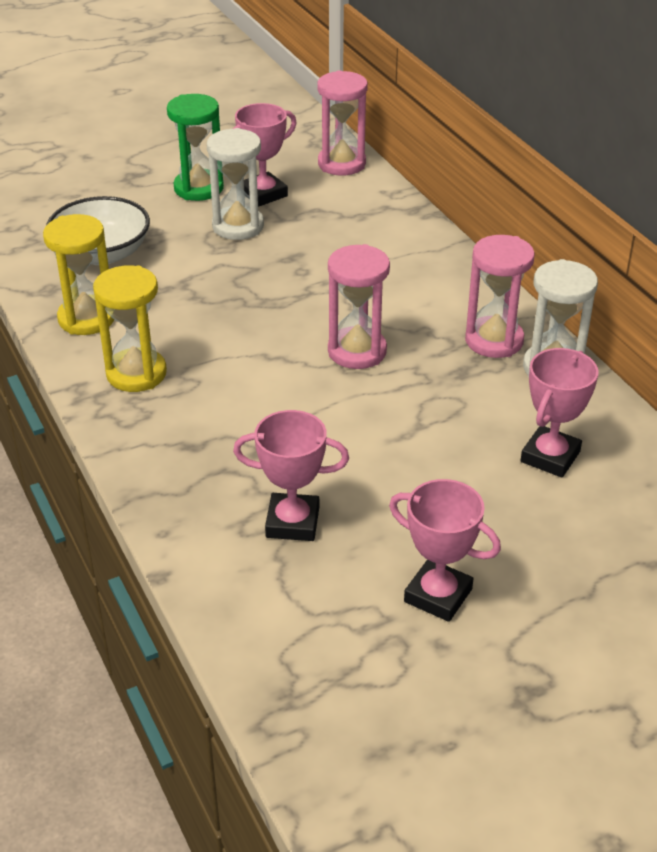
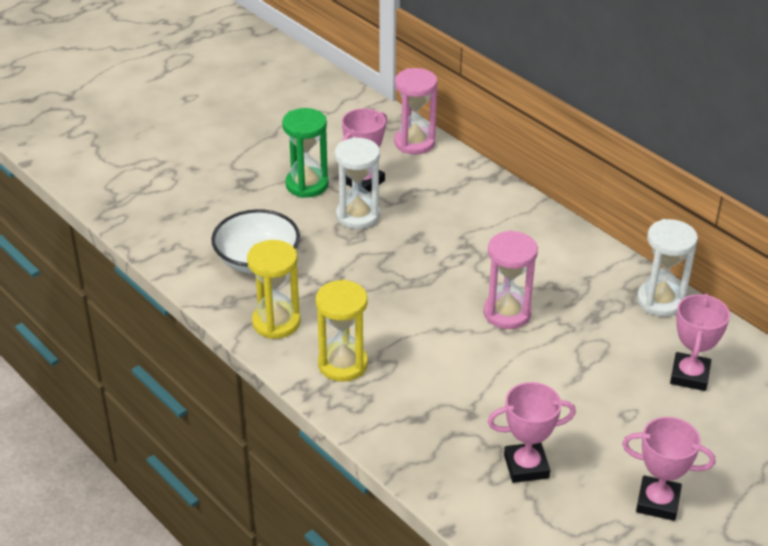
camera: 15 degrees left, 0 degrees up
pink hourglass [465,235,535,358] -> none

